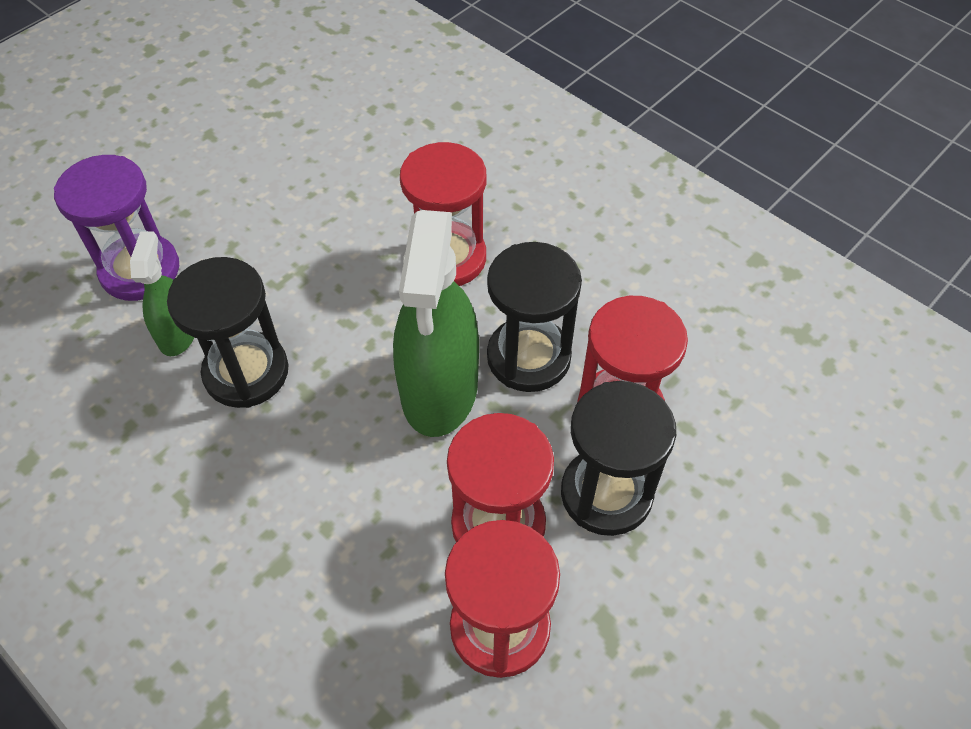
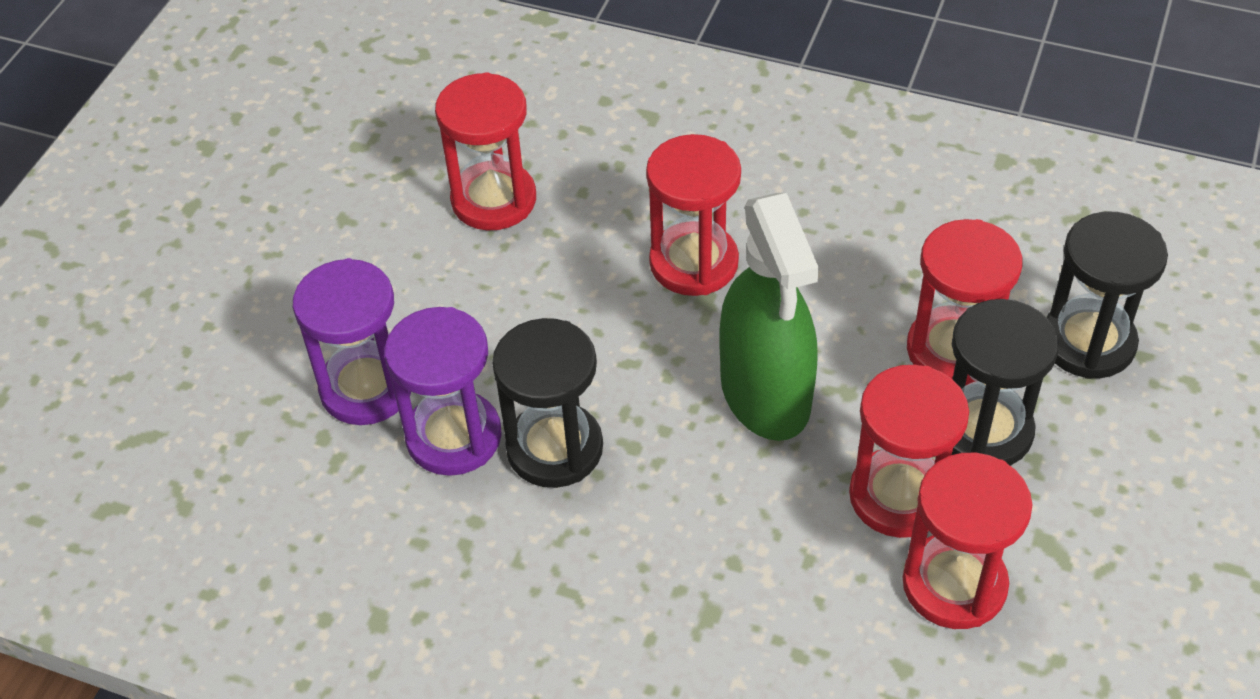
camera: 20 degrees left, 5 degrees down
green spray bottle [130,232,194,356] -> purple hourglass [384,307,502,476]
black hourglass [487,242,582,392] -> black hourglass moved to [1046,212,1168,379]
none -> red hourglass [435,72,536,231]

